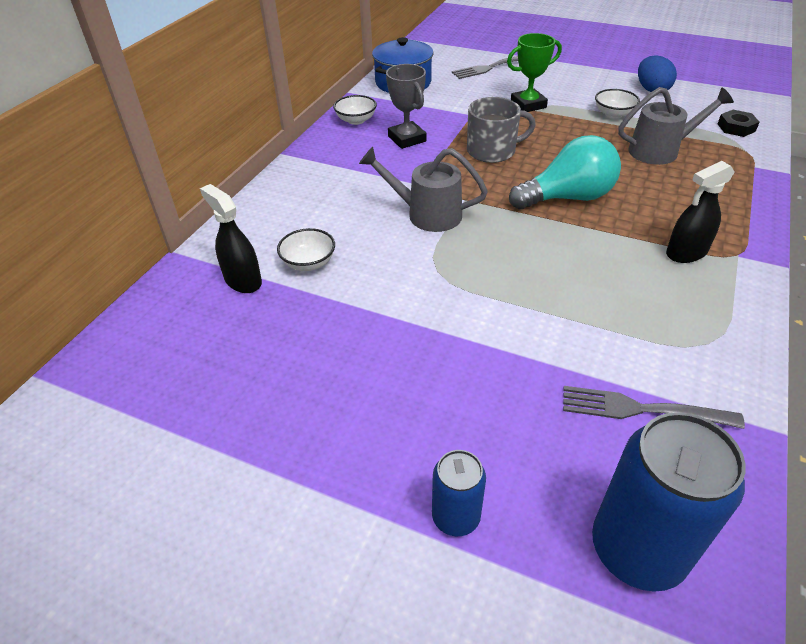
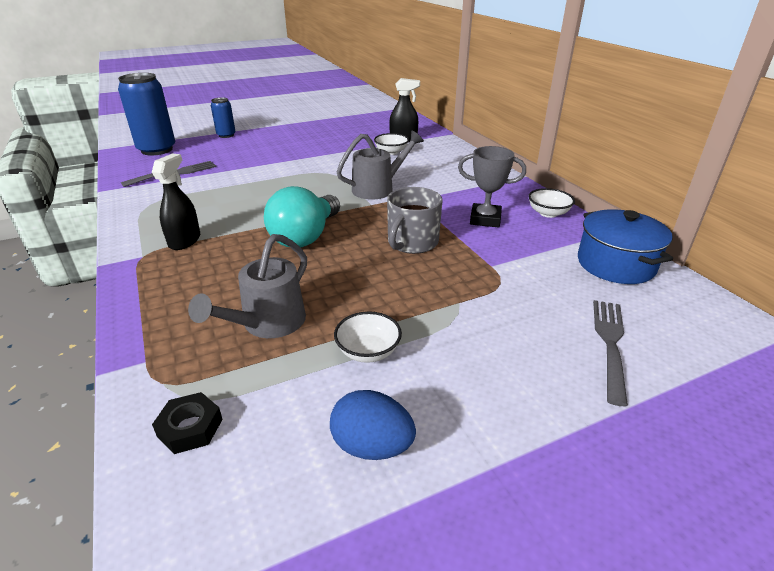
camera: 130 degrees right, 10 degrees down
green trophy [507,33,562,112] -> none

